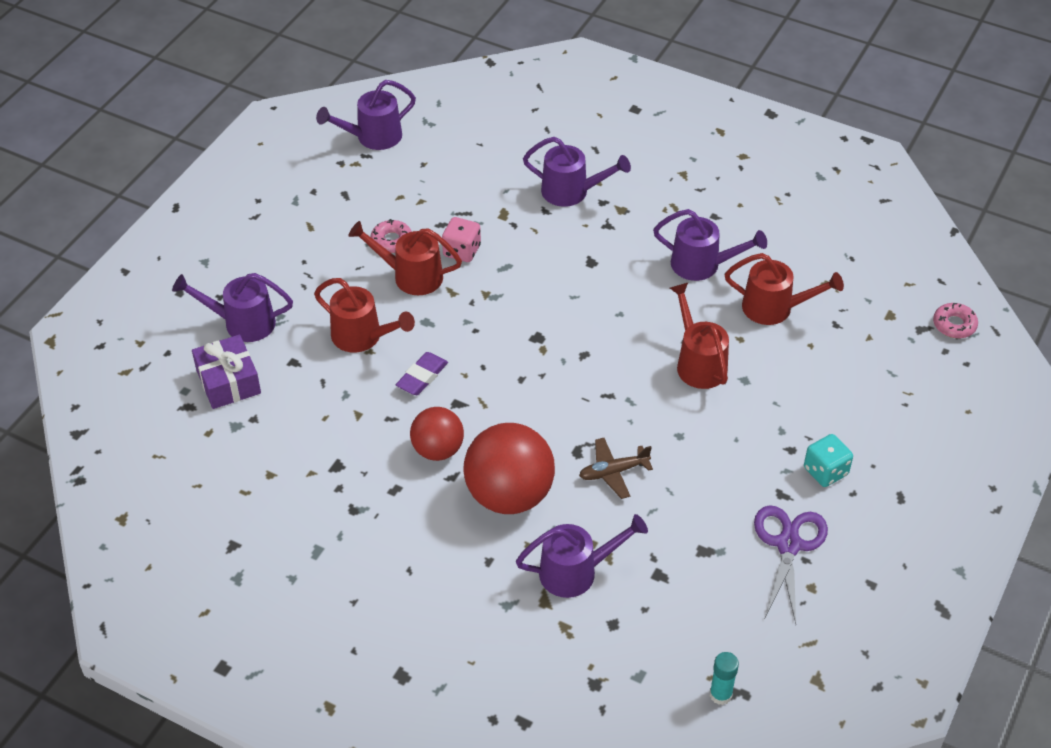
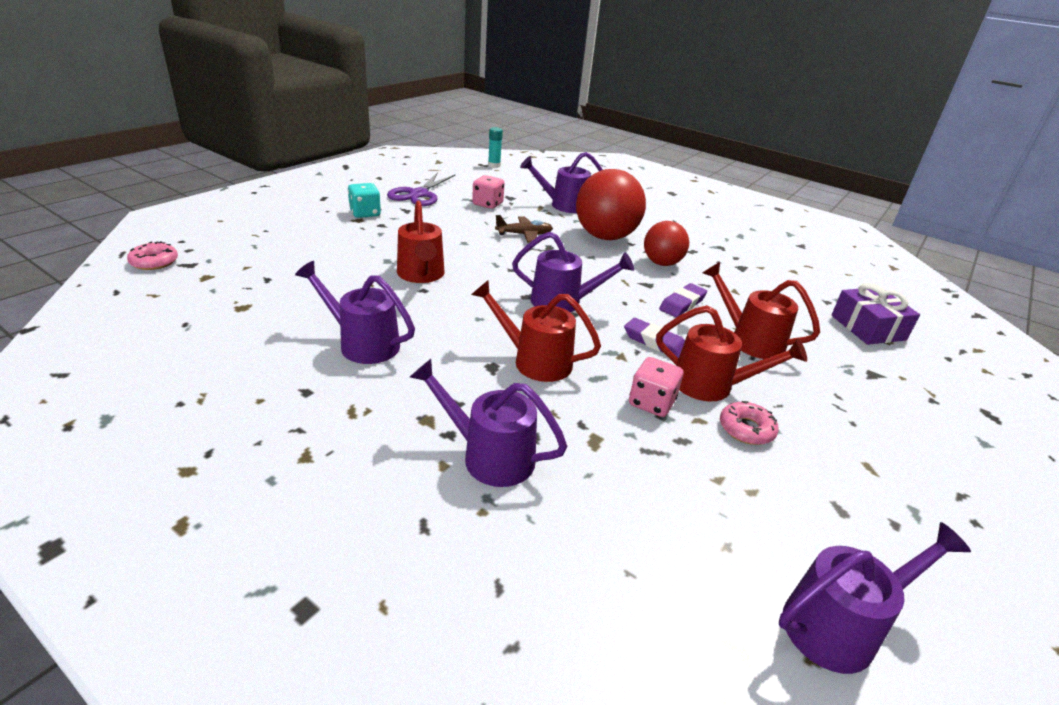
camera: 175 degrees left, 15 degrees down
purple watering can [172,273,293,342] -> purple watering can moved to [512,232,634,312]
red watering can [724,253,844,325] -> red watering can moved to [471,280,601,382]
none -> pink dice [472,175,505,209]
none -> purple eraser [624,318,685,359]

